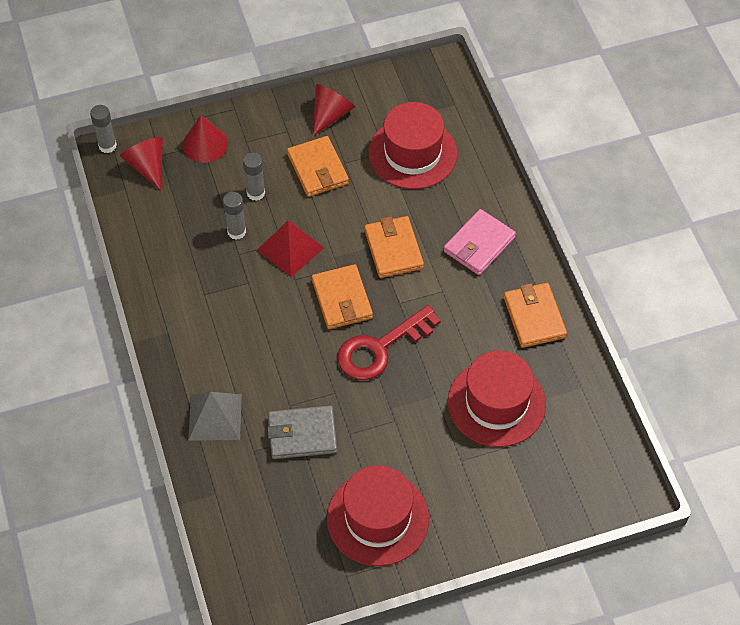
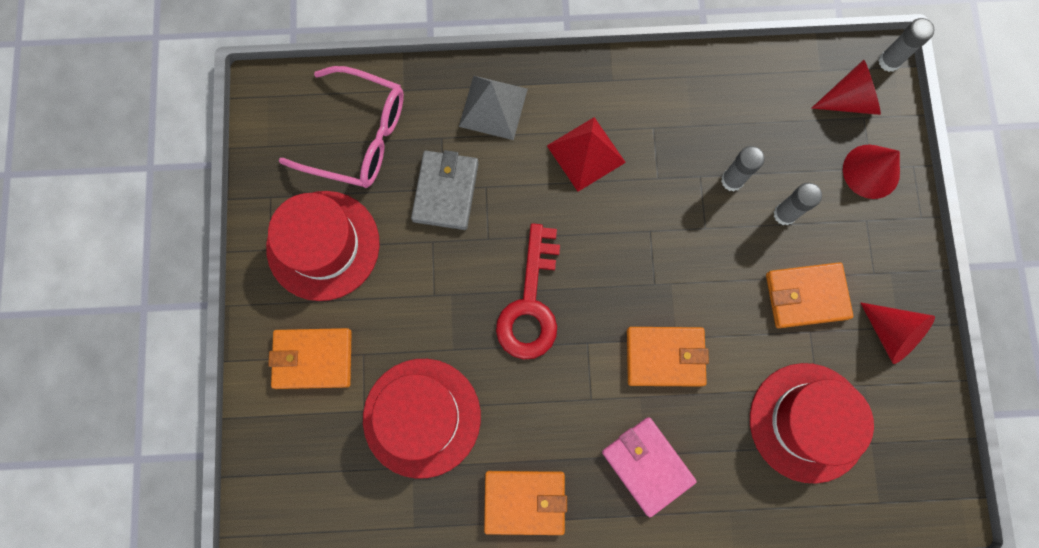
camera: 105 degrees right, 20 degrees up
red pyramid [257,220,324,277] -> red pyramid moved to [547,117,626,192]
orange wallet [312,264,373,329] -> orange wallet moved to [268,328,352,389]
red key [337,305,441,380] -> red key turned 150 degrees counterclockwise [496,223,560,359]
none -> pink glasses [279,66,404,188]

